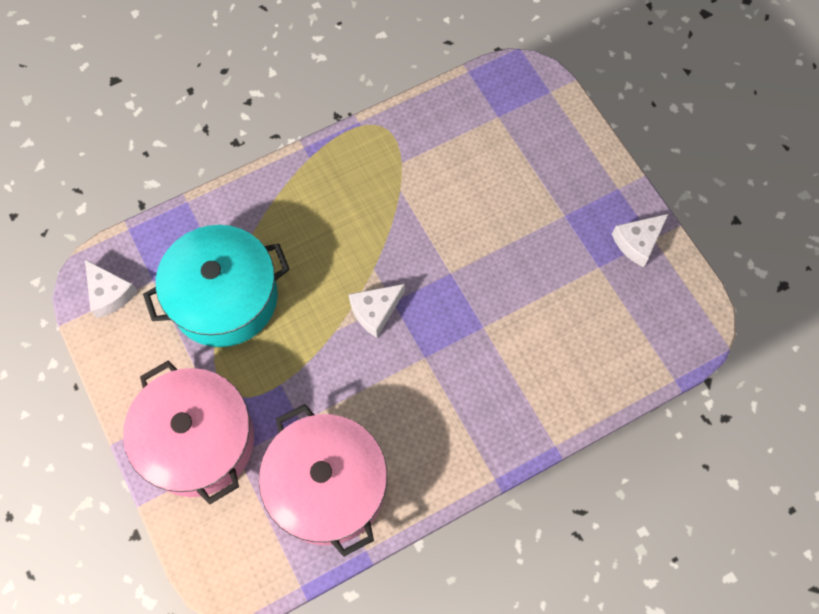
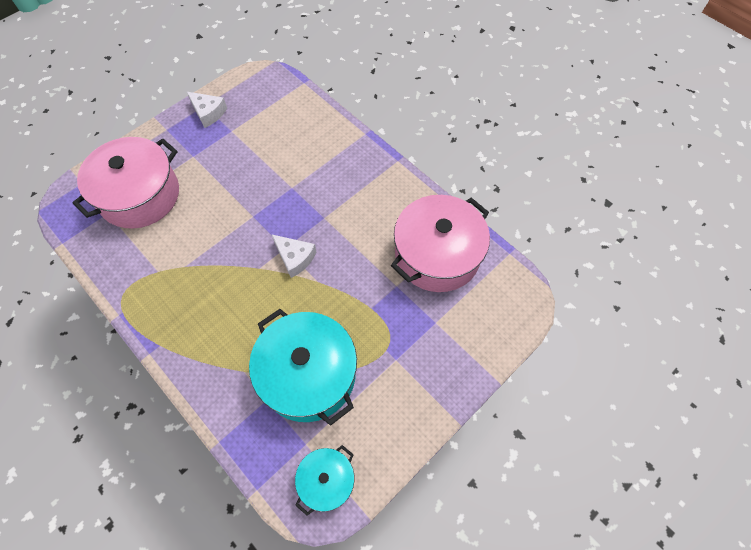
camera: 105 degrees left, 5 degrees down
white cheese [85,260,138,318] -> turquoise pot [295,445,354,516]
pink pot [123,361,254,504] -> pink pot moved to [73,137,179,229]

